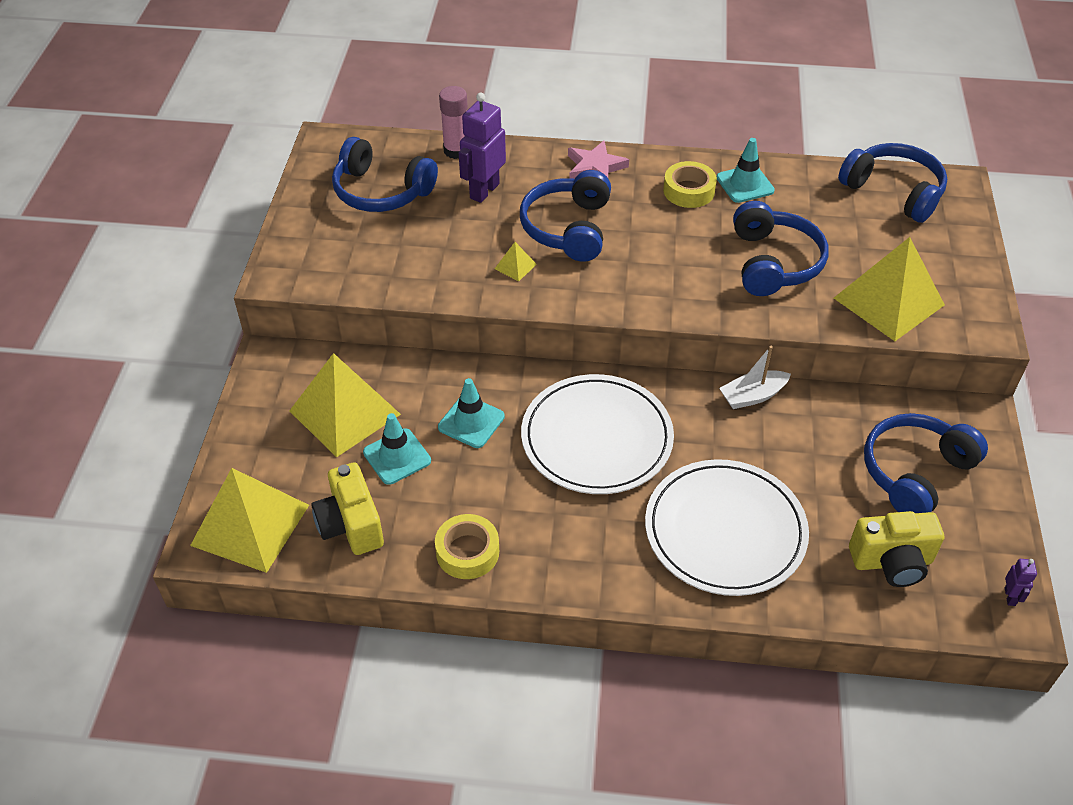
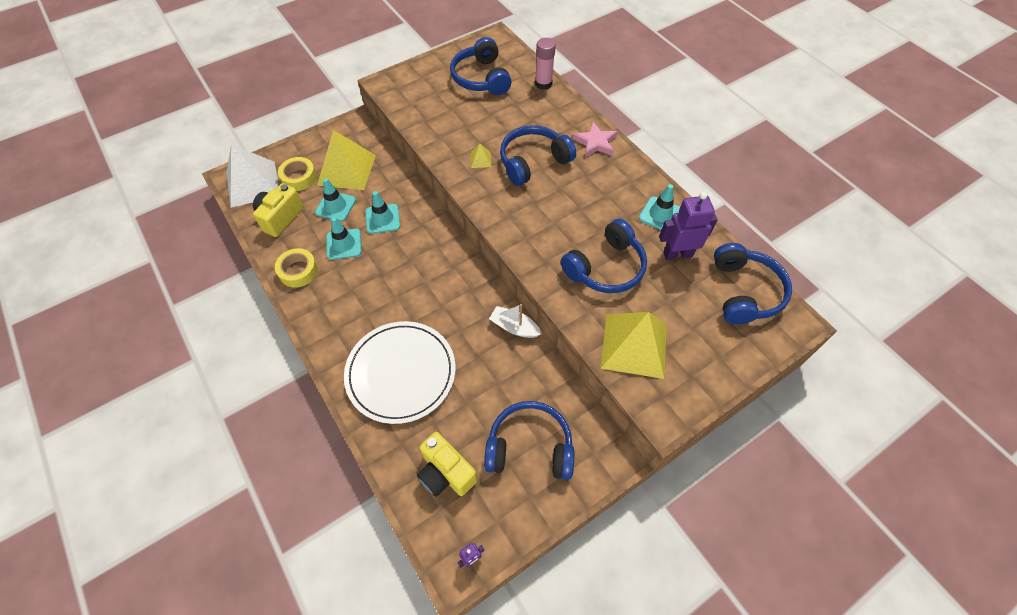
camera: 50 degrees right, 10 degrees up
yellow pyramid [190,468,309,573] -> white pyramid [226,144,279,208]
purple robot [459,93,506,203] -> purple robot moved to [659,192,718,261]
white plate [521,374,674,494] -> none
yellow tape [663,161,717,208] -> yellow tape moved to [278,157,317,191]
none -> turquoise traffic cone [327,217,362,260]

